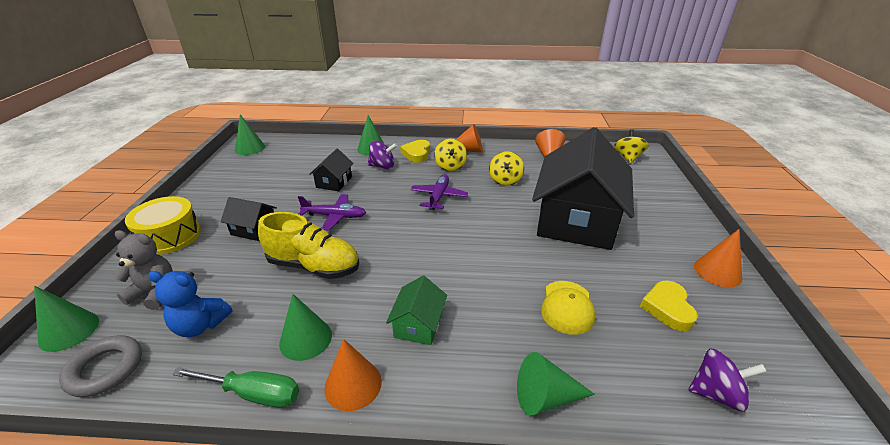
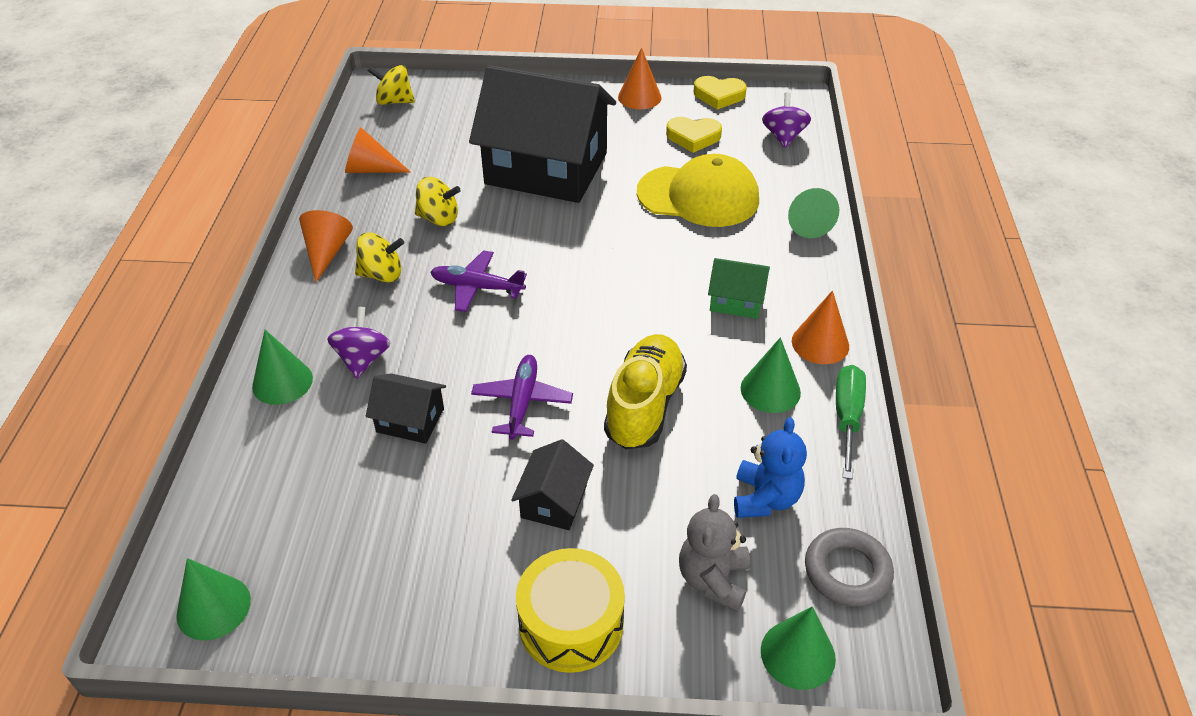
camera: 90 degrees left, 10 degrees up
yellow heart [400,140,430,163] -> yellow heart moved to [694,76,747,109]
yellow cap [541,281,595,335] -> yellow cap [637,154,759,227], size x1.69

